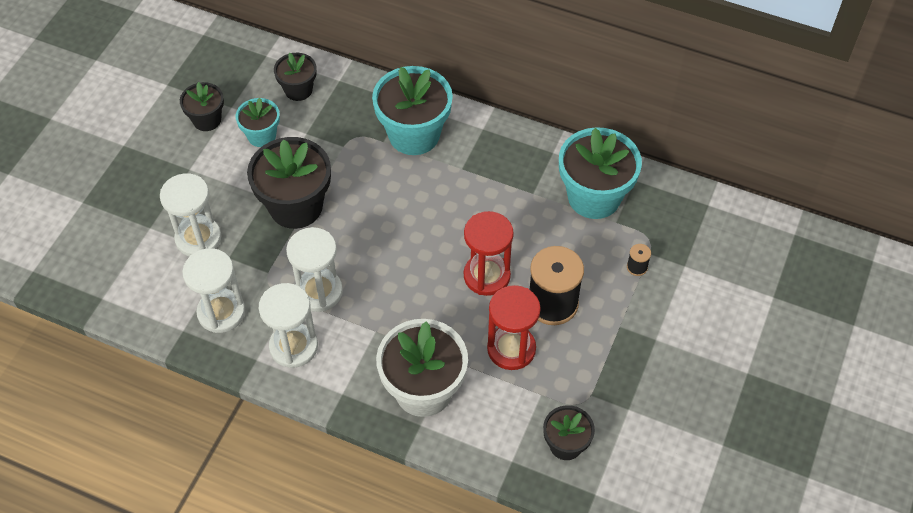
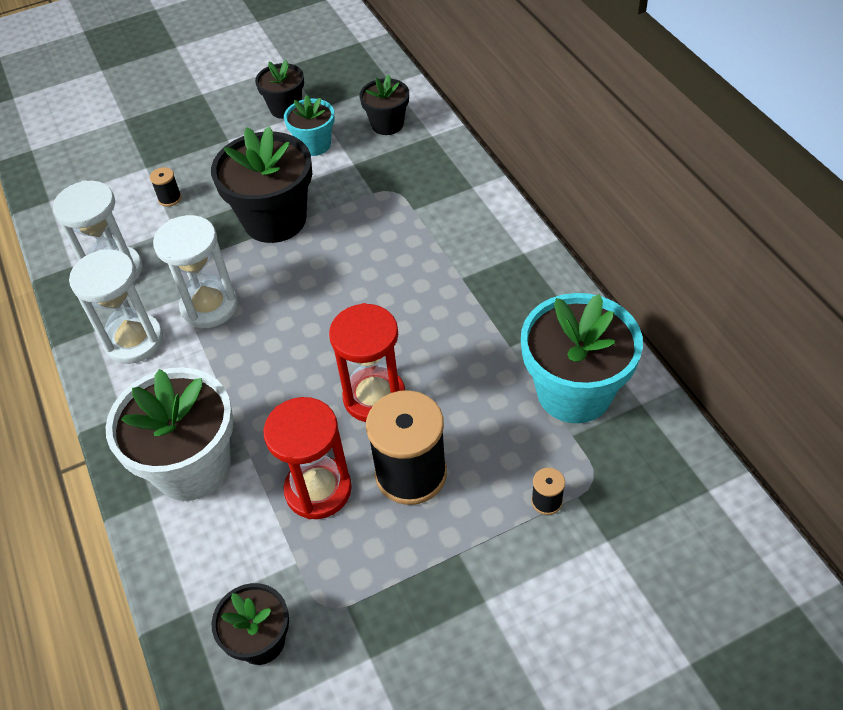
camera: 45 degrees right, 5 degrees down
white hourglass [160,173,221,256] -> black spool [150,167,182,206]
turquoise flower pot [372,66,453,155] -> none

